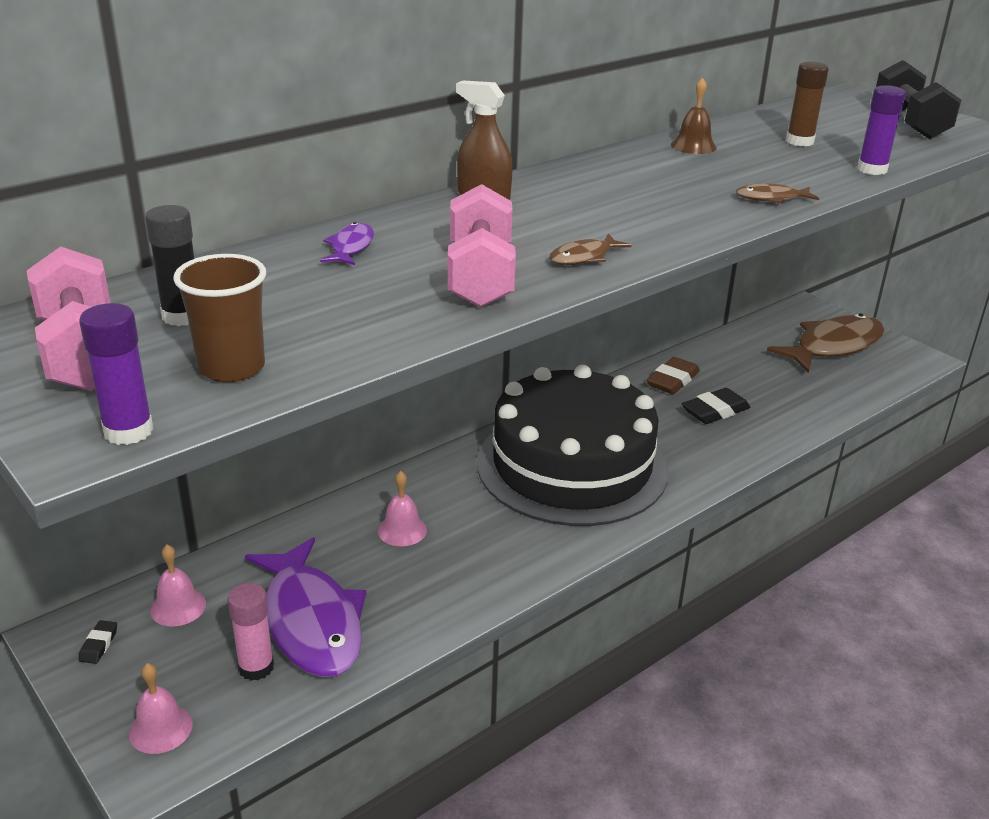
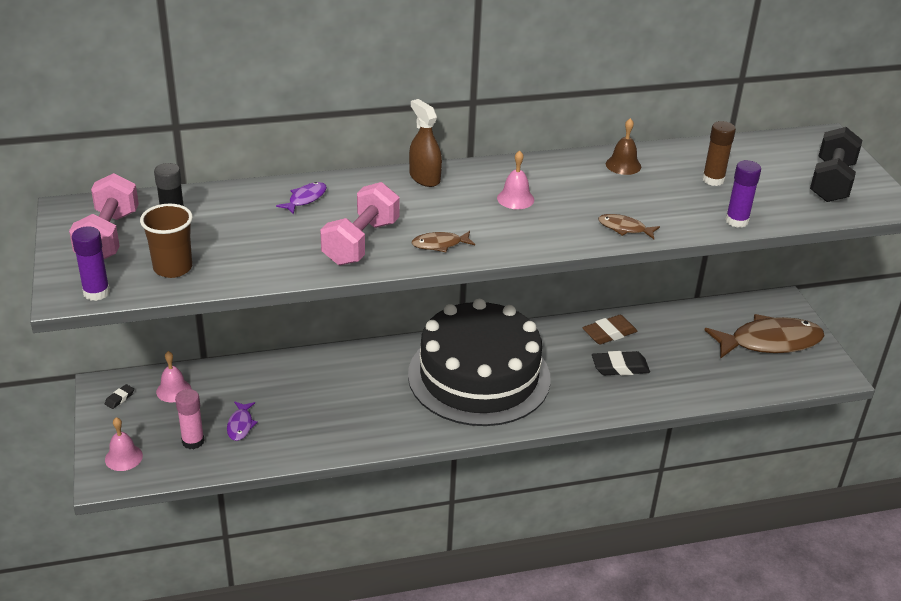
camera: 25 degrees right, 5 degrees up
purple fish [245,537,367,677] -> purple fish [227,402,258,441], size x0.43
pink bell [378,471,427,546] -> pink bell moved to [497,150,534,209]

